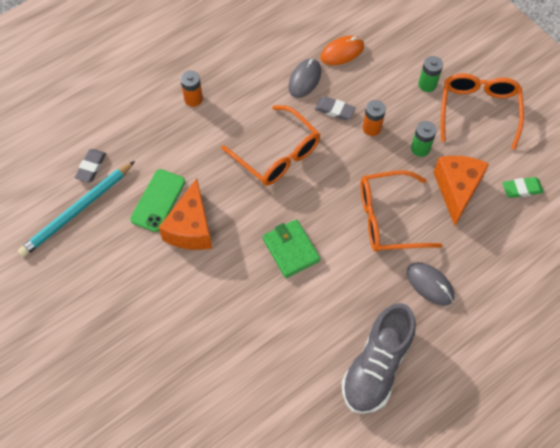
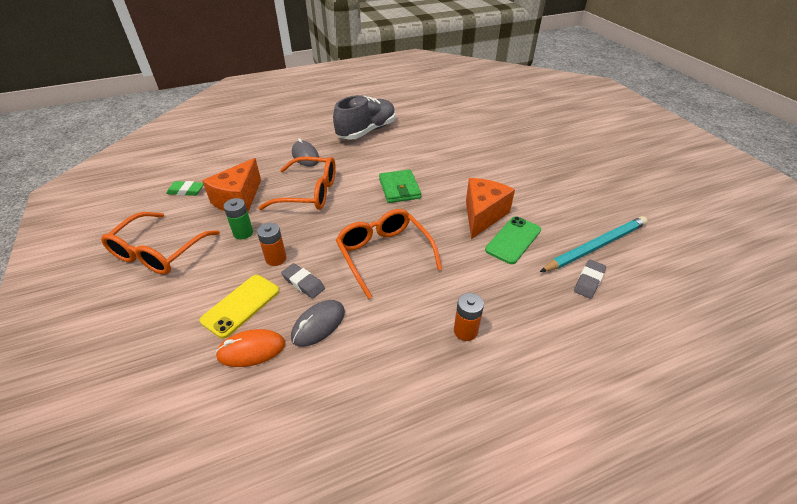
camera: 165 degrees left, 20 degrees down
green battery [418,56,443,92] -> none
none -> yellow phone [200,275,279,339]

